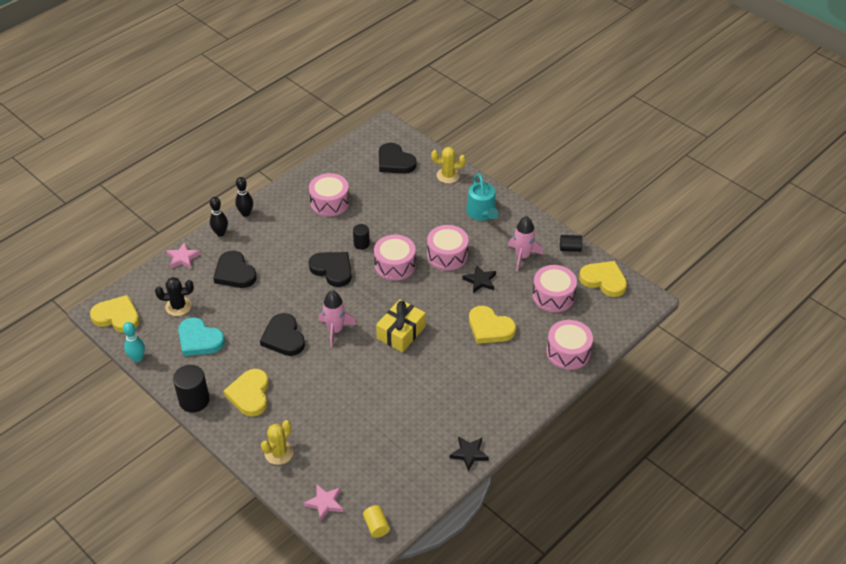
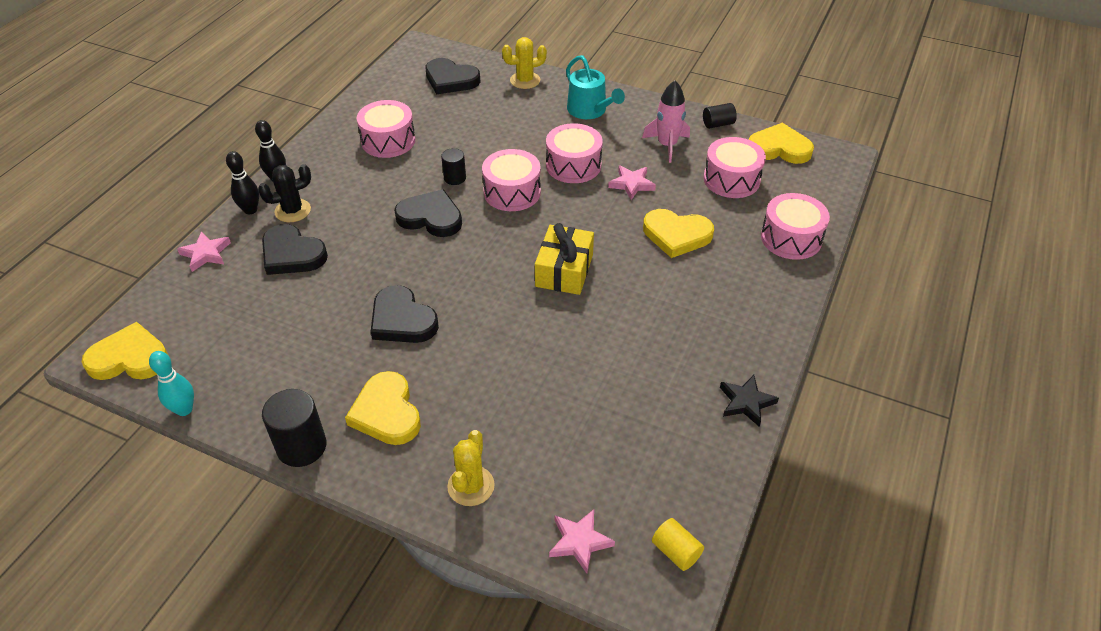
camera: 20 degrees left, 0 degrees up
black cactus [155,277,194,316] -> black cactus moved to [258,164,311,222]
turquoise heart [178,317,225,356] -> none
pink rocket [319,290,356,347] -> none
black star [463,265,496,293] -> pink star [608,165,656,200]

